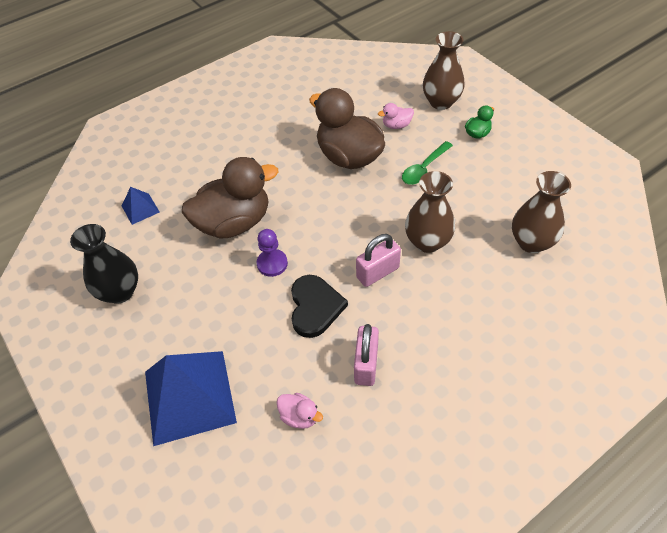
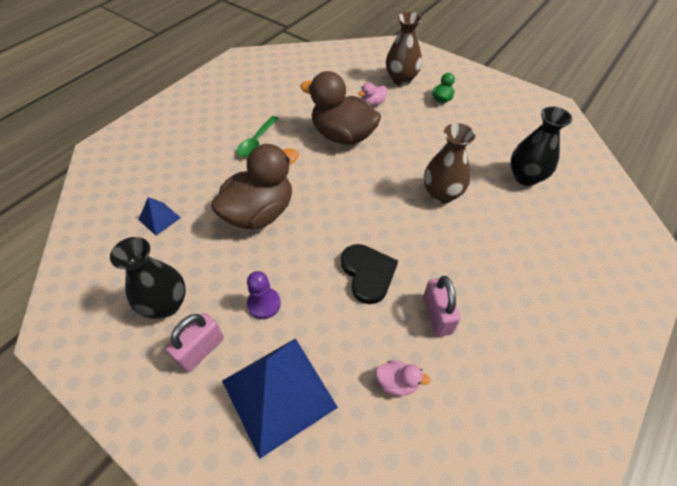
camera: 20 degrees left, 0 degrees up
purple pawn [257,229,288,277] -> purple pawn moved to [247,271,281,319]
pink padlock [356,234,401,287] -> pink padlock moved to [165,313,224,372]
green spoon [402,141,453,185] -> green spoon moved to [237,116,279,157]
brown vase [512,171,571,253] -> black vase [511,106,573,186]

